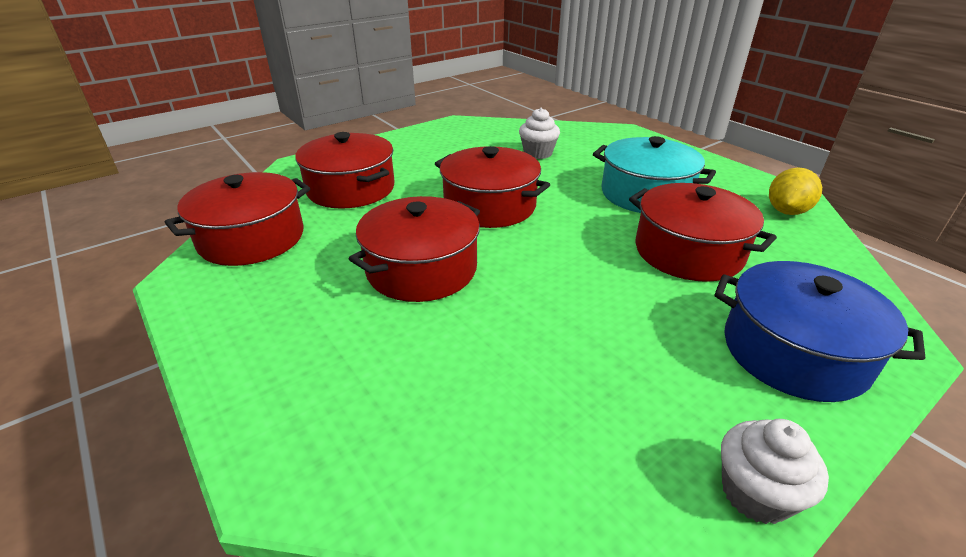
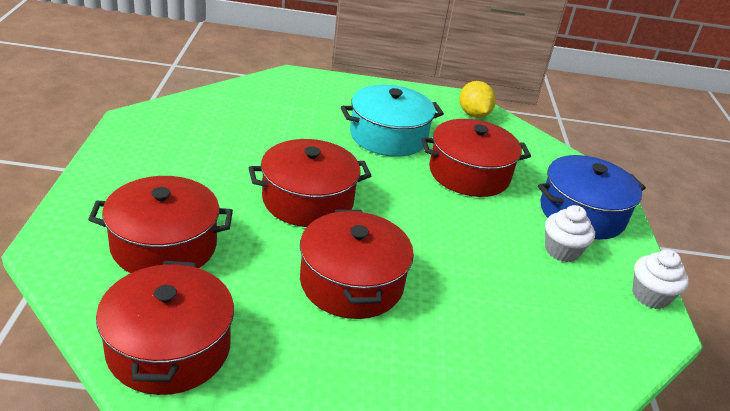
camera: 55 degrees left, 0 degrees up
white cupcake [519,108,560,159] -> white cupcake moved to [545,205,595,262]

